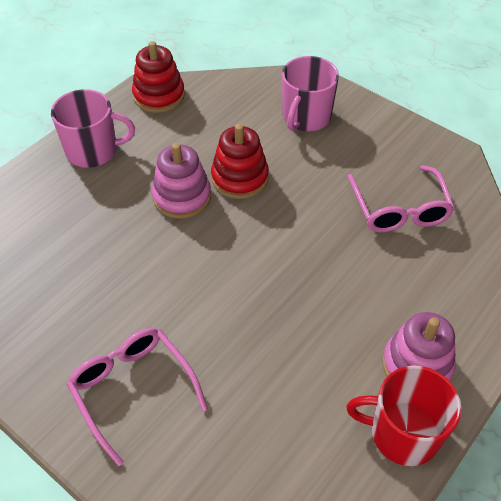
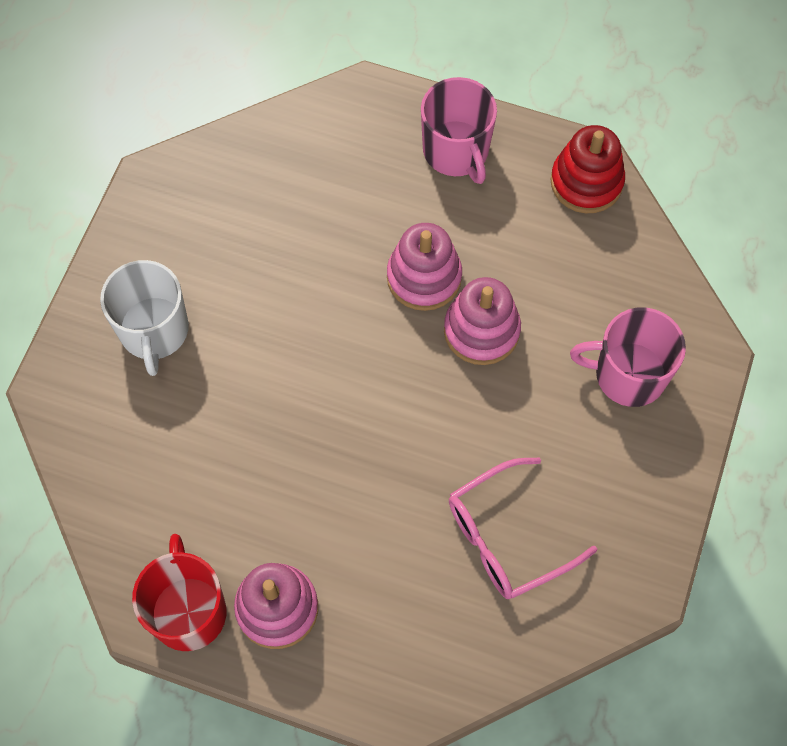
camera: 70 degrees right, 15 degrees up
pink glasses [67,328,208,466] -> white mug [100,260,189,376]
red stacking toy [211,124,269,199] -> pink stacking toy [444,277,521,365]

